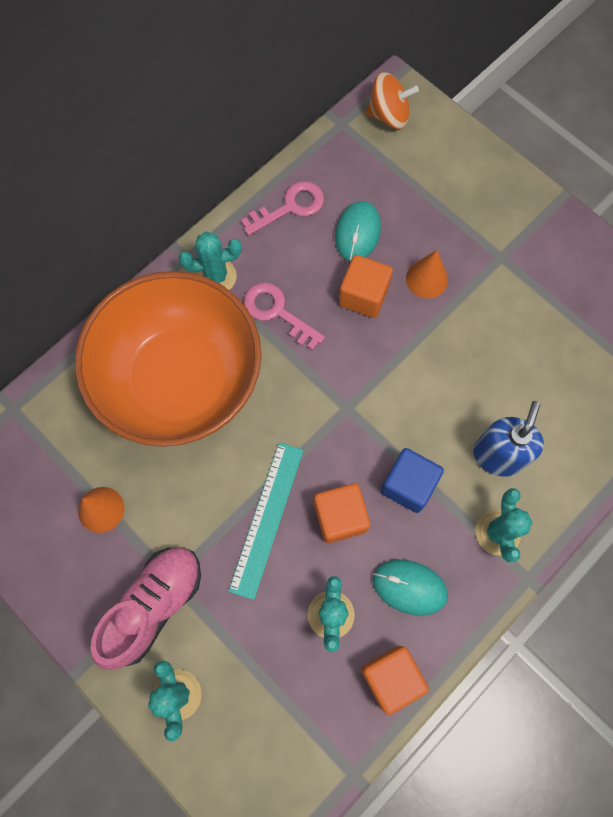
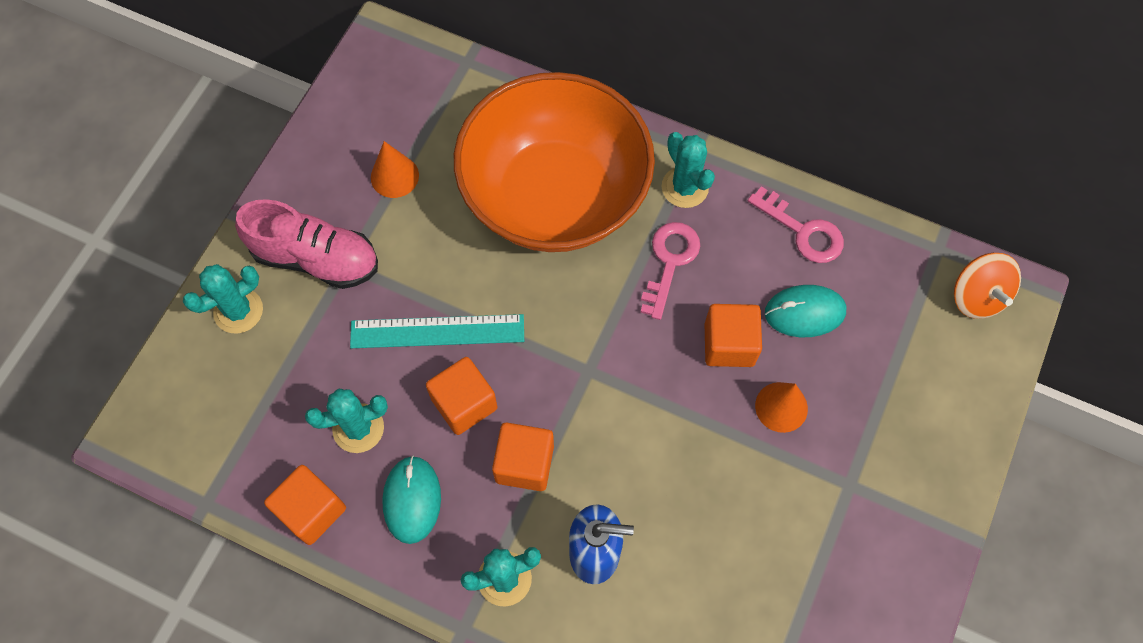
camera: 70 degrees right, 5 degrees down
blue cube [381,448,444,513] -> orange cube [492,423,554,491]

